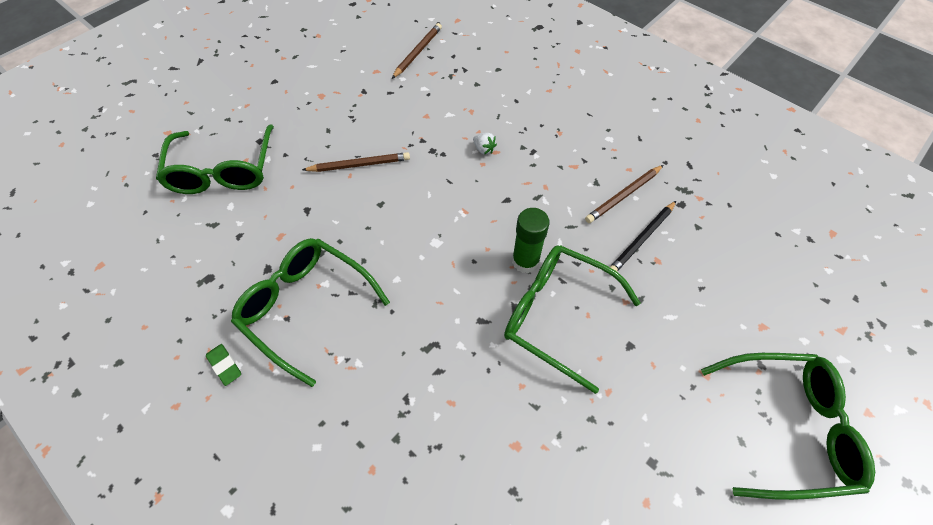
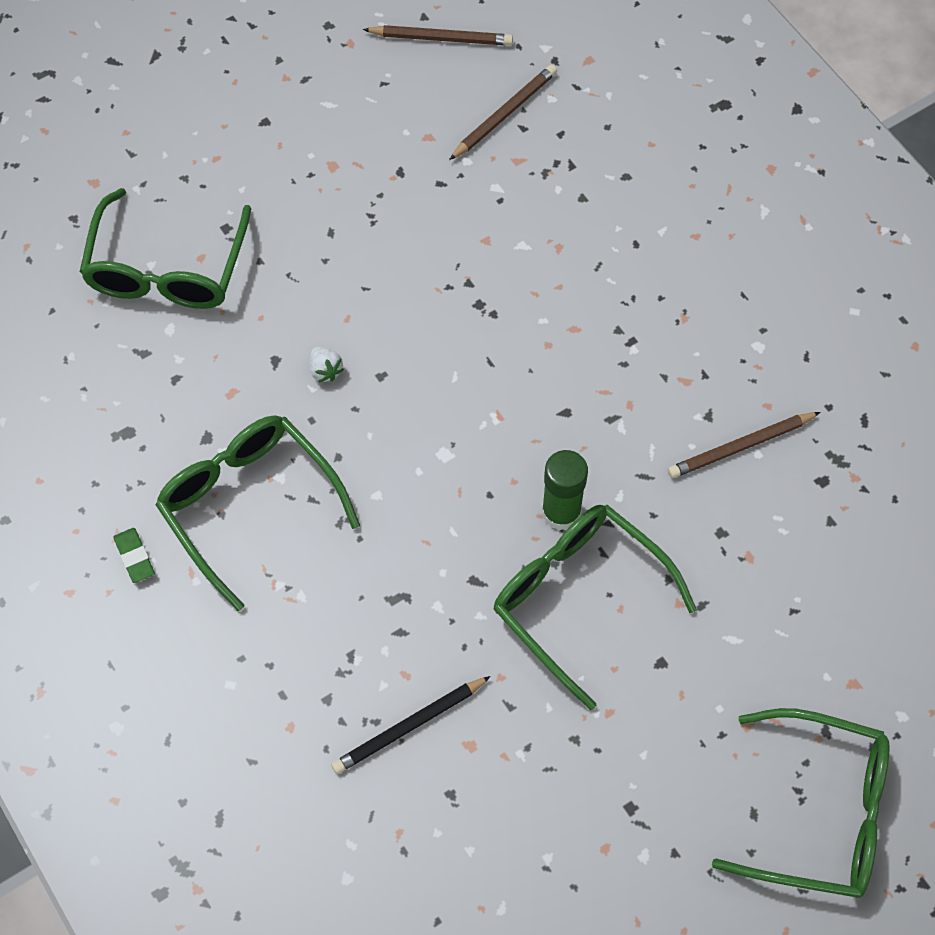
camera: 15 degrees right, 5 degrees up
brown pencil [302,152,410,172] -> brown pencil moved to [363,25,513,46]
white strawberry [473,133,497,155] -> white strawberry moved to [310,347,344,383]
black pencil [610,201,676,271] -> black pencil moved to [331,676,491,774]

